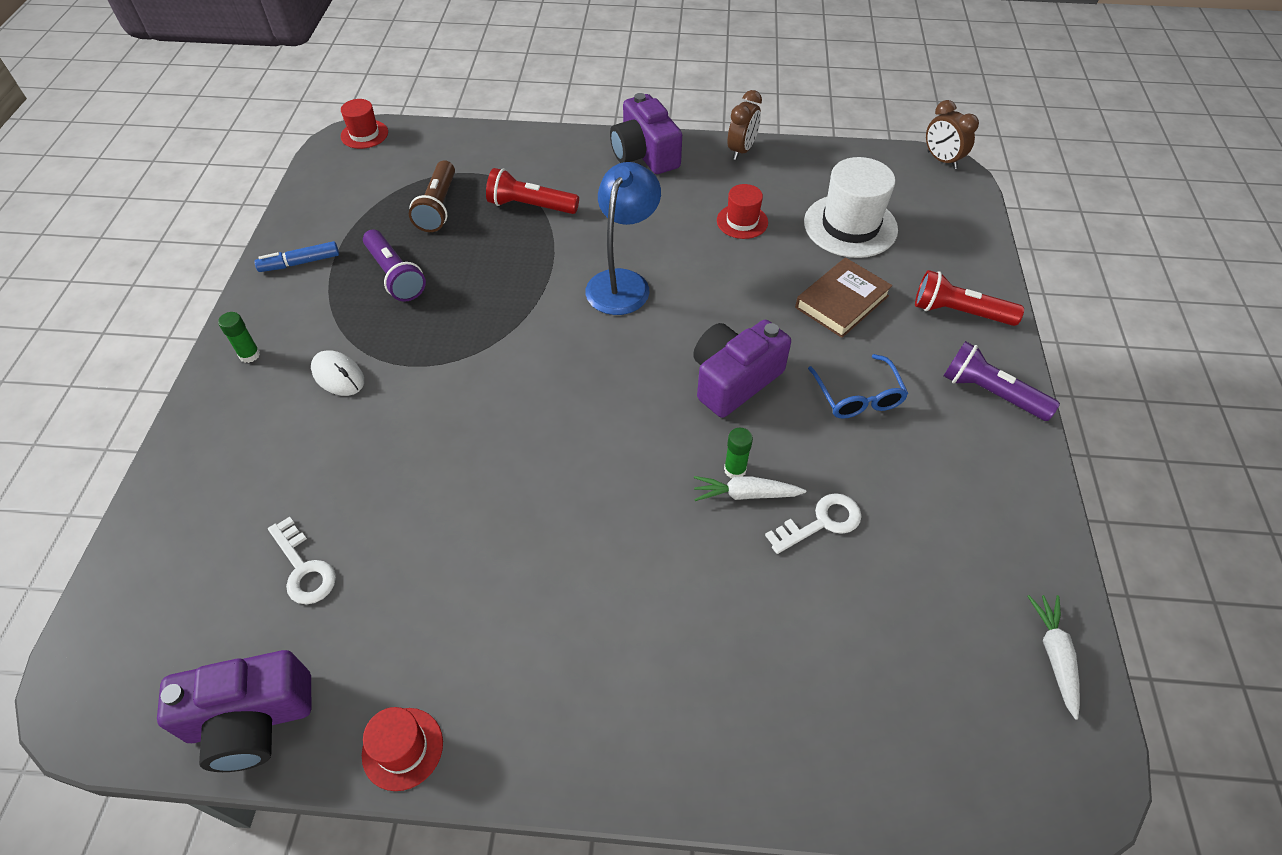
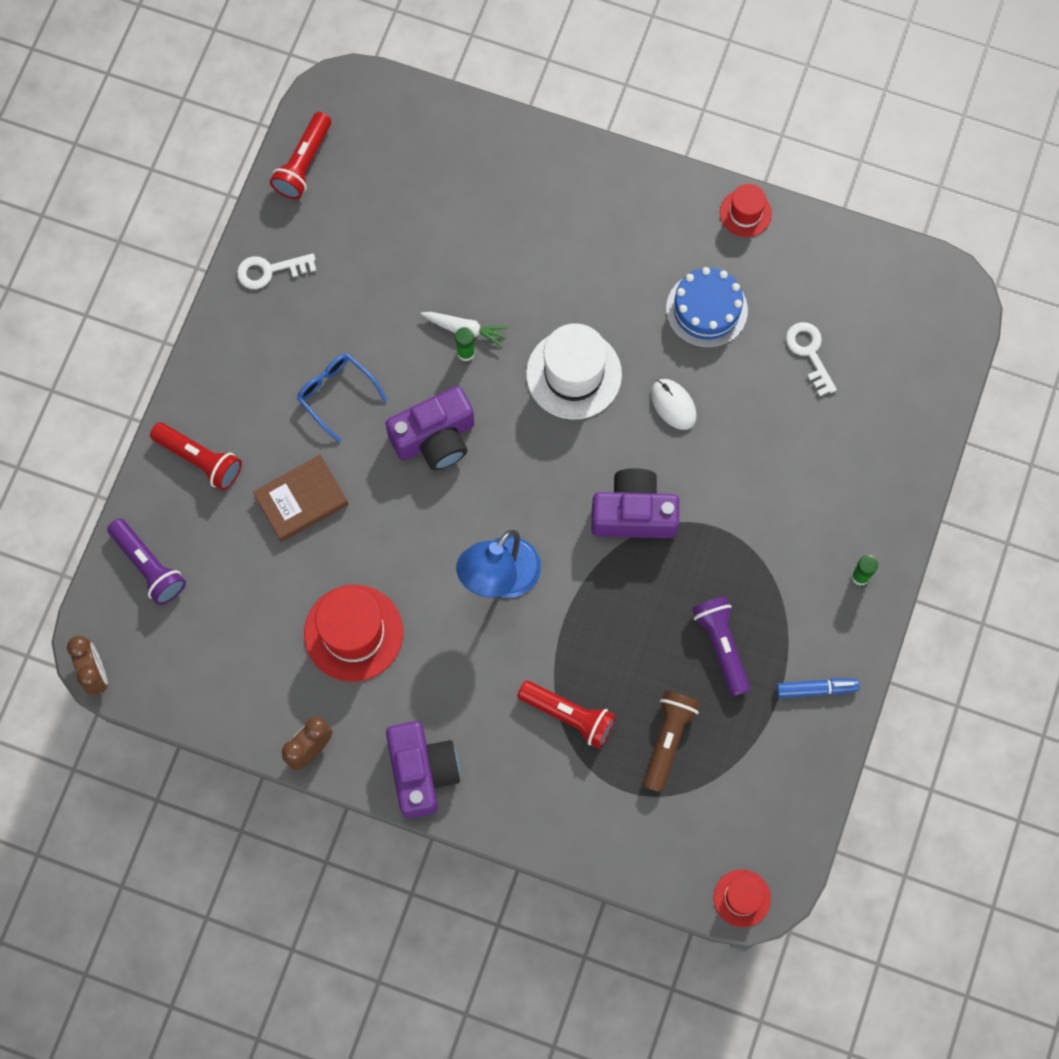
camera: 165 degrees left, 20 degrees up
purple camera [157,650,311,772] -> purple camera moved to [591,468,679,538]
white mouse [311,350,364,396] -> white mouse moved to [651,379,697,430]
red hat [717,184,768,239] -> red hat [304,585,403,682], size x1.80
white key [765,493,862,554] -> white key moved to [237,253,316,289]
white hat [804,157,898,258] -> white hat moved to [526,323,622,420]
blue glasses [808,354,908,419] -> blue glasses turned 45 degrees counterclockwise [297,354,387,442]
purple flashlight [944,341,1060,421] -> purple flashlight moved to [107,519,186,605]
white carrot [1027,595,1080,720] -> red flashlight [270,112,331,199]
none -> blue cake [666,267,748,348]

